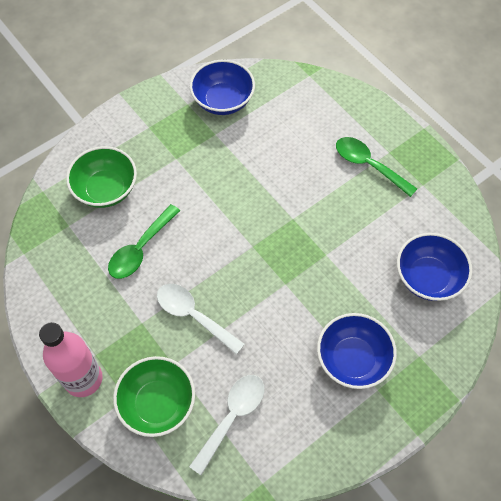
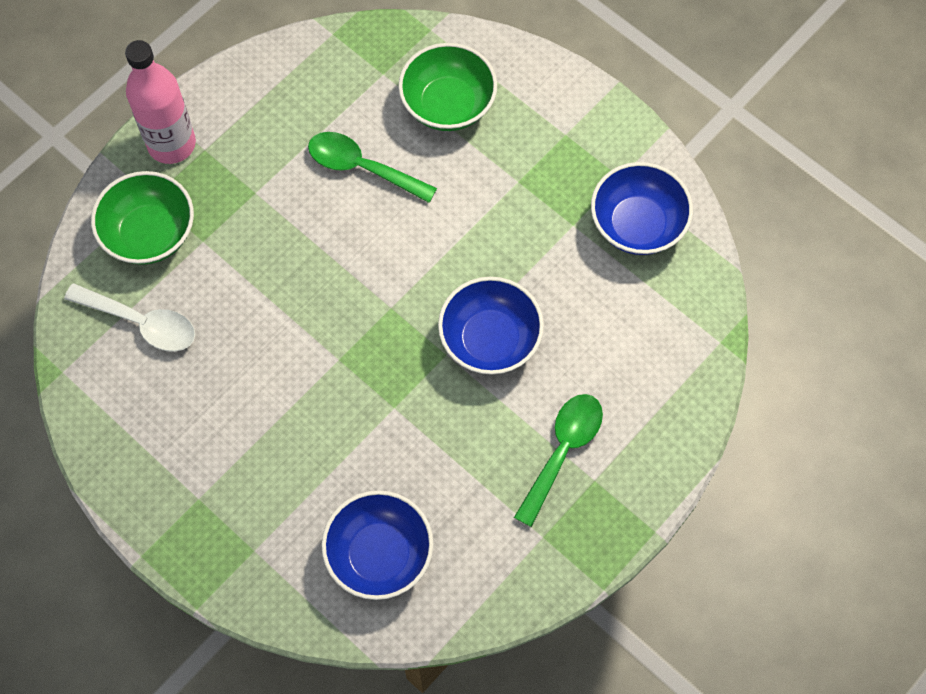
camera: 80 degrees right, 5 degrees up
white spoon [157,284,245,355] -> none
blue bowl [317,313,397,389] -> blue bowl moved to [438,277,544,375]

